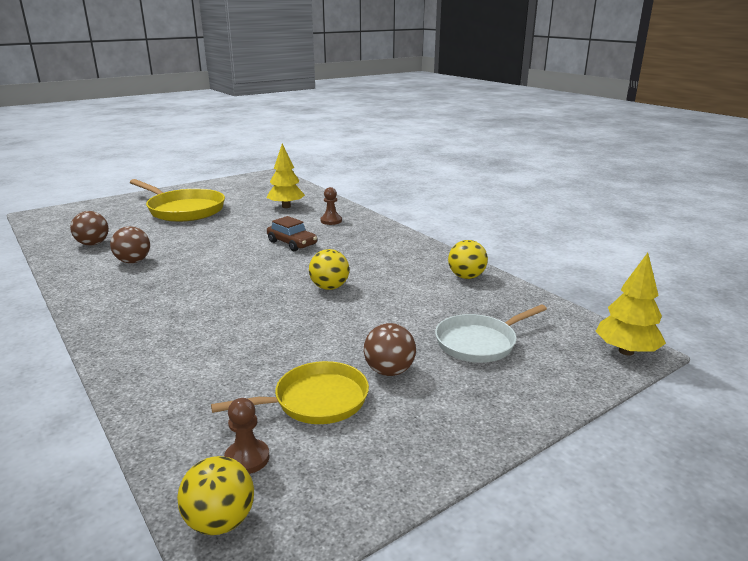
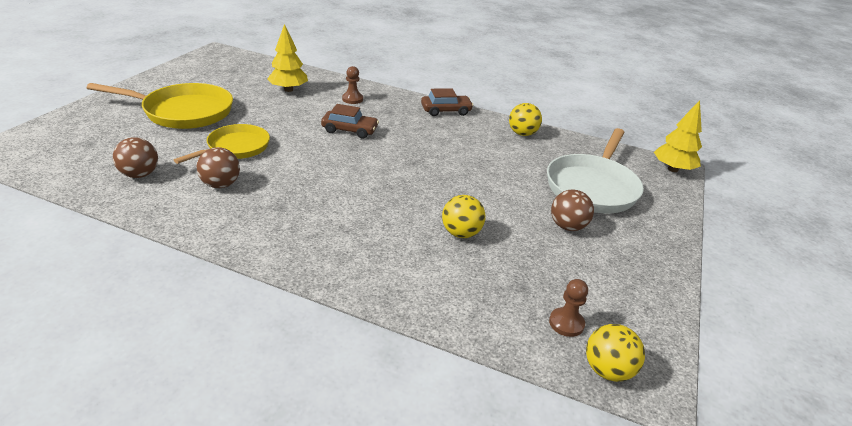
camera: 35 degrees left, 10 degrees up
yellow pan [211,361,369,424] -> yellow pan moved to [174,124,270,164]
yellow ball [309,249,349,290] -> yellow ball moved to [442,195,486,238]
white pan [435,305,547,363] -> white pan [547,128,644,213], size x1.53
none -> brown car [421,88,473,116]

